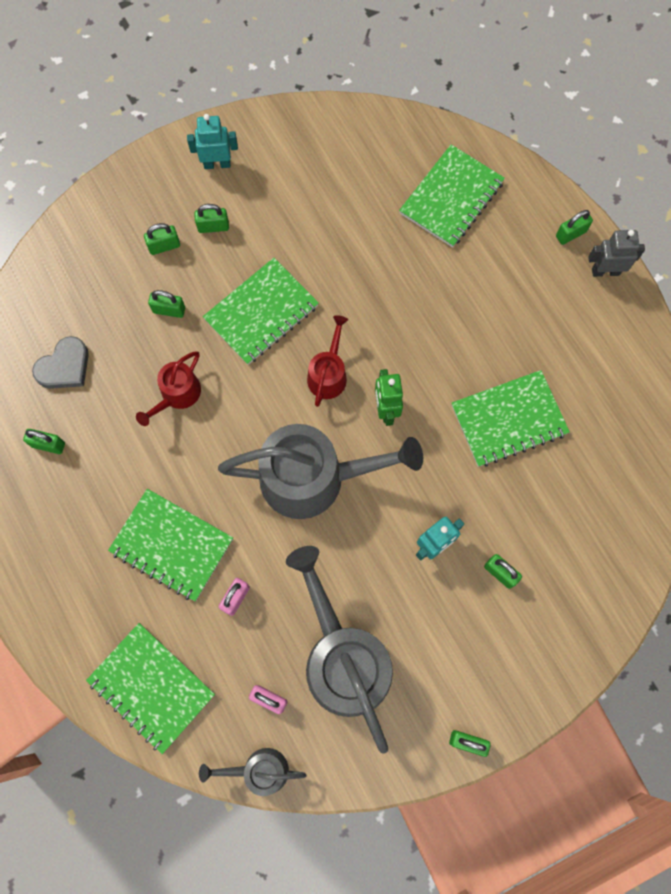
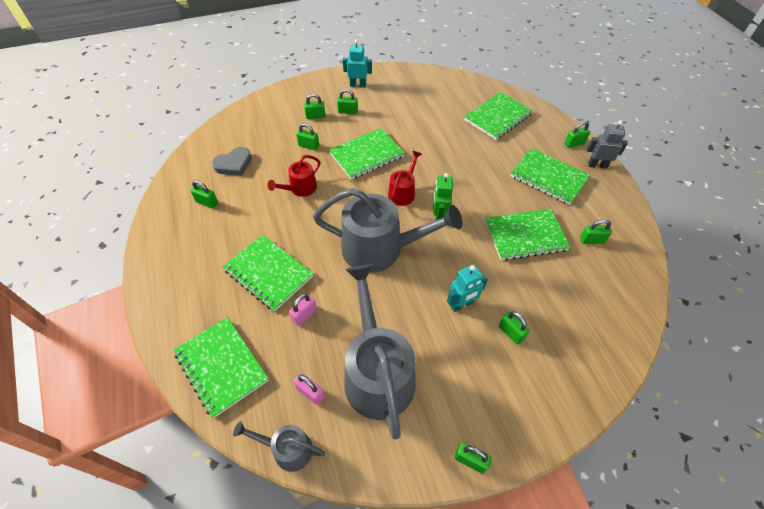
camera: 10 degrees right, 20 degrees down
none -> green notebook [511,148,590,205]
none -> green padlock [580,219,612,244]

